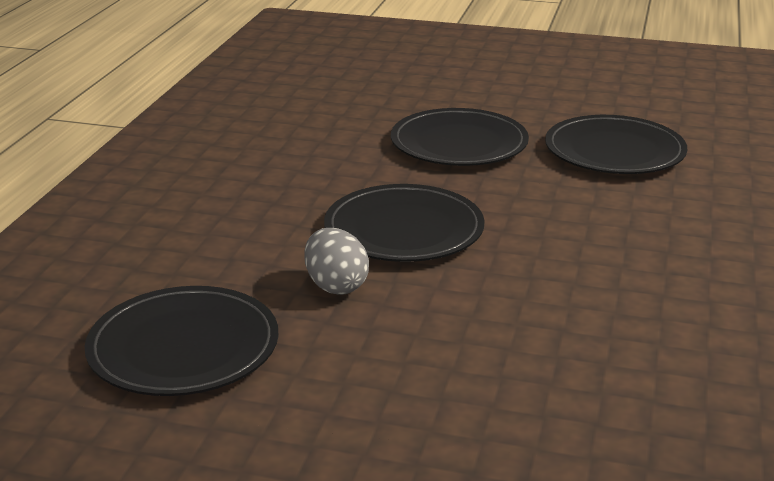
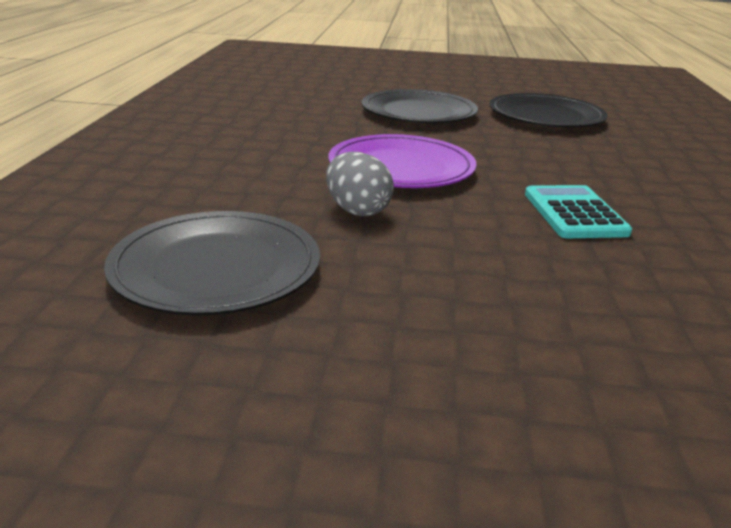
camera: 10 degrees left, 0 degrees up
black plate [324,184,485,262] -> purple plate [328,134,477,188]
none -> turquoise calculator [525,185,632,238]

